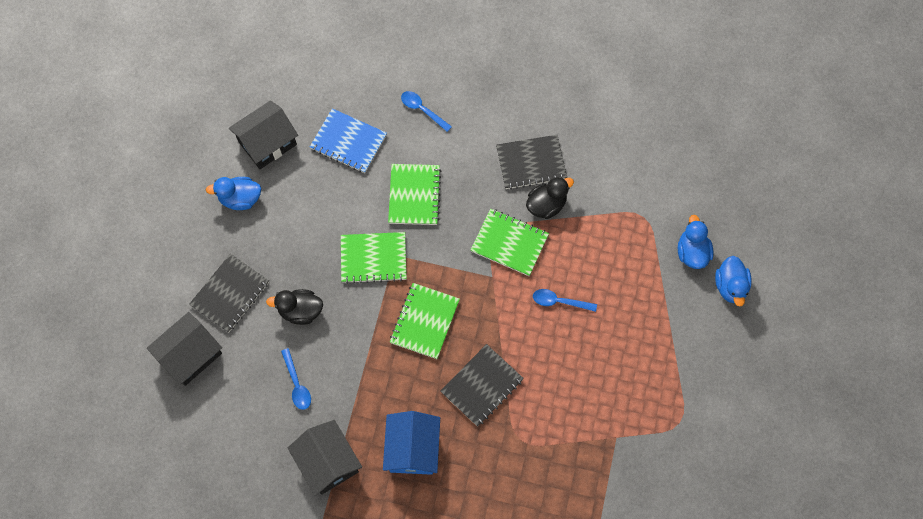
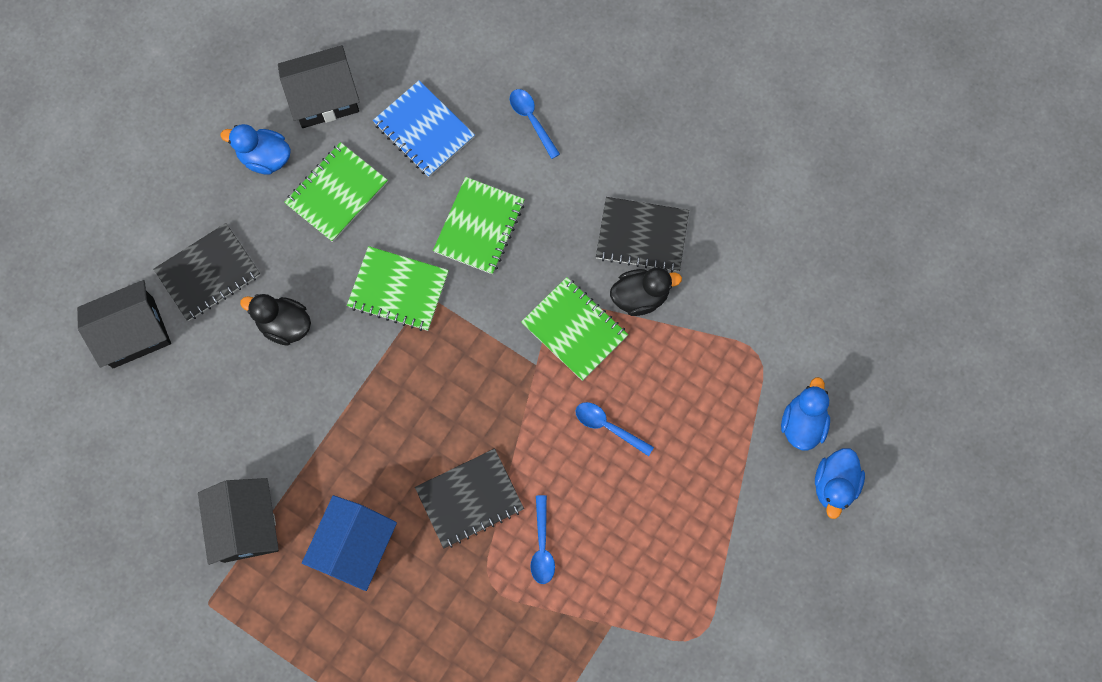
camera: 20 degrees right, 5 degrees up
blue spoon [281,348,311,410] -> blue spoon moved to [530,495,555,584]
green notebook [390,283,460,359] -> green notebook moved to [284,142,388,242]

